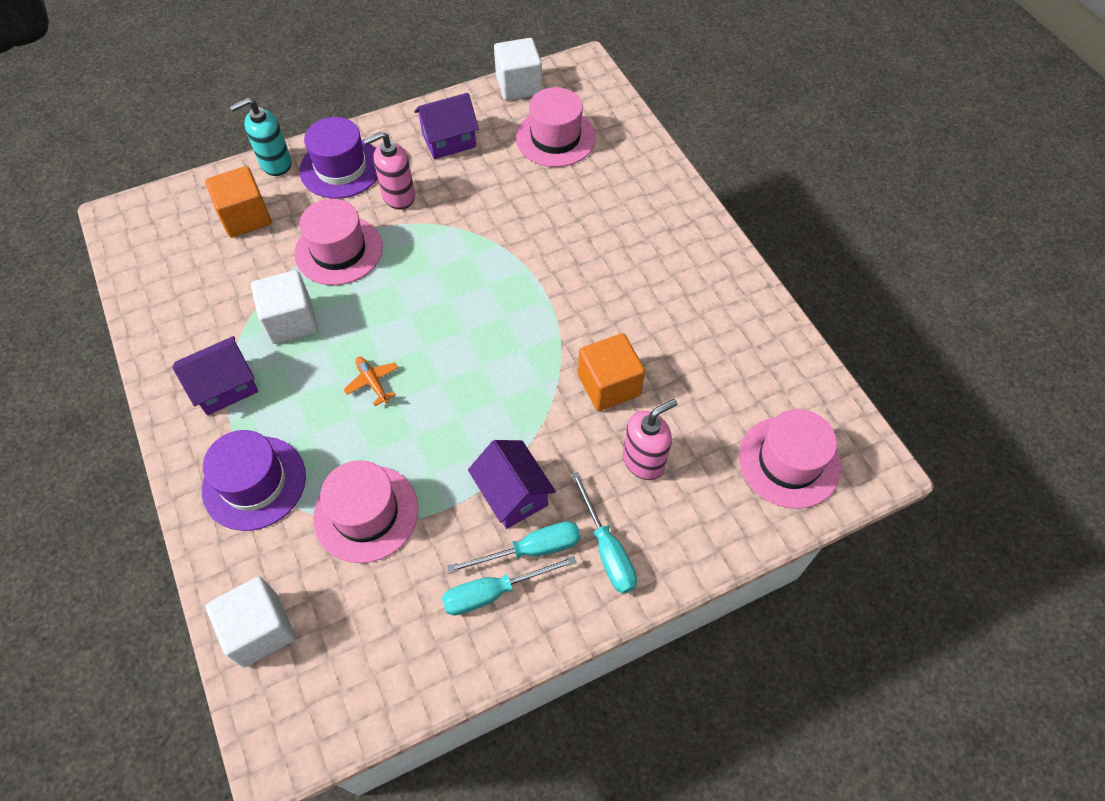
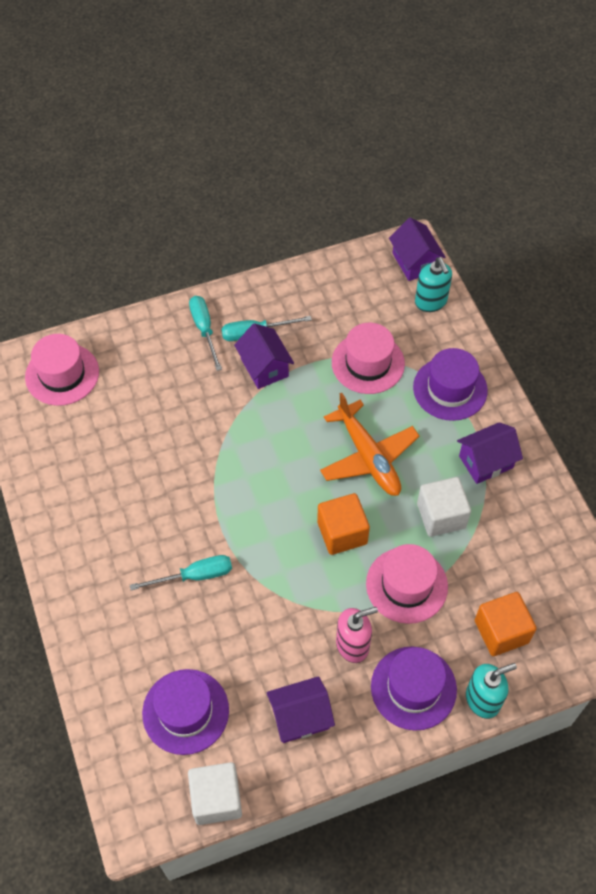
camera: 175 degrees left, 0 degrees up
white cube [206,577,296,667] -> turquoise soap dispenser [415,257,452,312]
orange plane [343,357,398,406] -> orange plane [320,393,420,496], size x2.31
turquoise screwdriver [442,556,577,616] -> turquoise screwdriver moved to [130,555,232,590]
pink hat [516,87,596,167] -> purple hat [142,669,229,755]
orange cube [578,333,645,411] -> orange cube moved to [317,493,370,555]
pink soap dispenser [623,399,677,480] -> none
none -> purple house [389,217,445,281]

